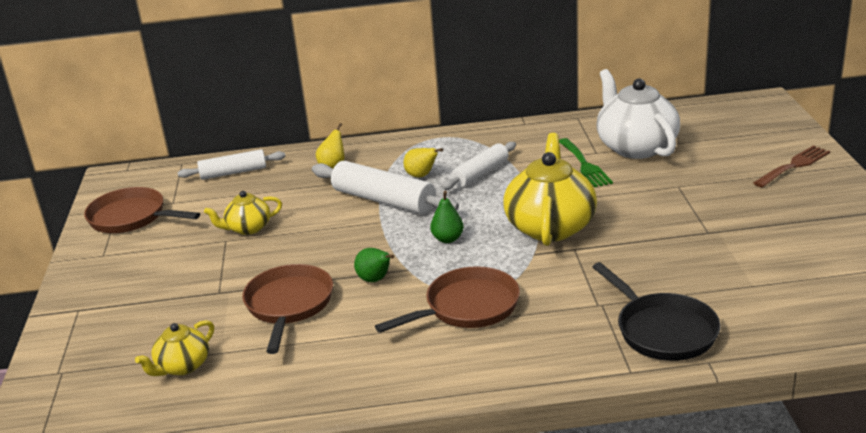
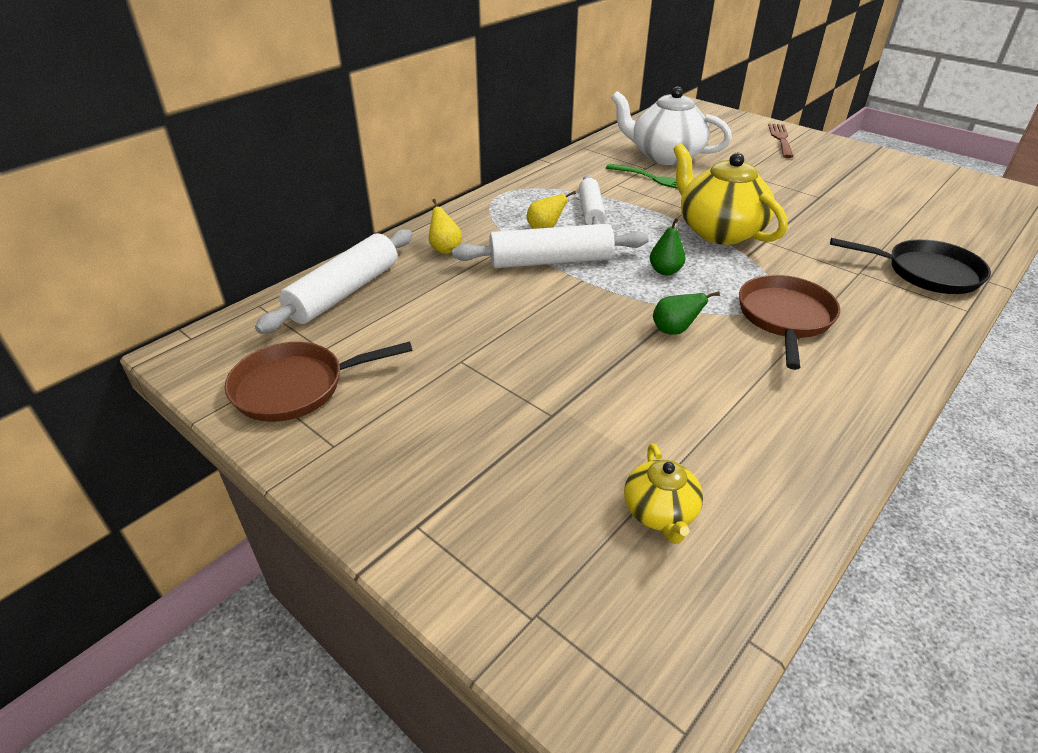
camera: 45 degrees left, 10 degrees up
white rolling pin [177,149,285,180] -> white rolling pin [255,229,412,334], size x1.54
yellow teapot [204,191,282,235] -> none
brown pan [242,264,333,354] -> none

